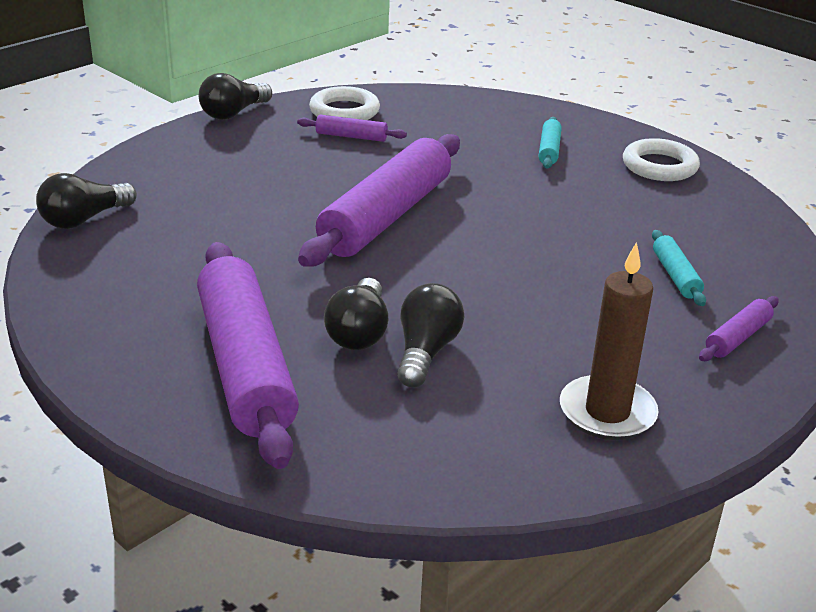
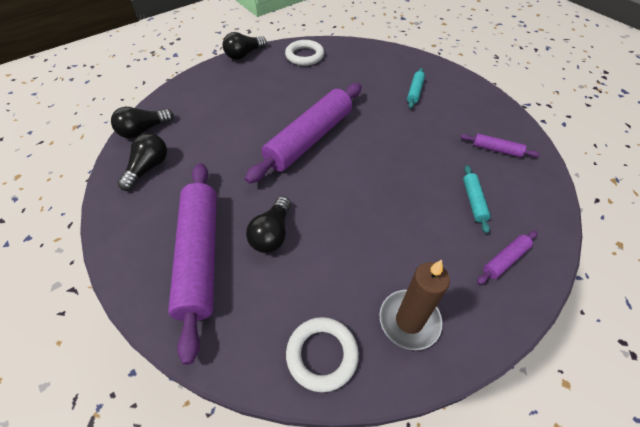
camera: 10 degrees right, 20 degrees up
purple rolling pin [297,115,407,142] -> purple rolling pin moved to [461,133,540,157]
black light bulb [397,283,465,387] -> black light bulb moved to [118,133,167,191]
white ring [623,138,700,181] -> white ring moved to [286,317,359,392]

